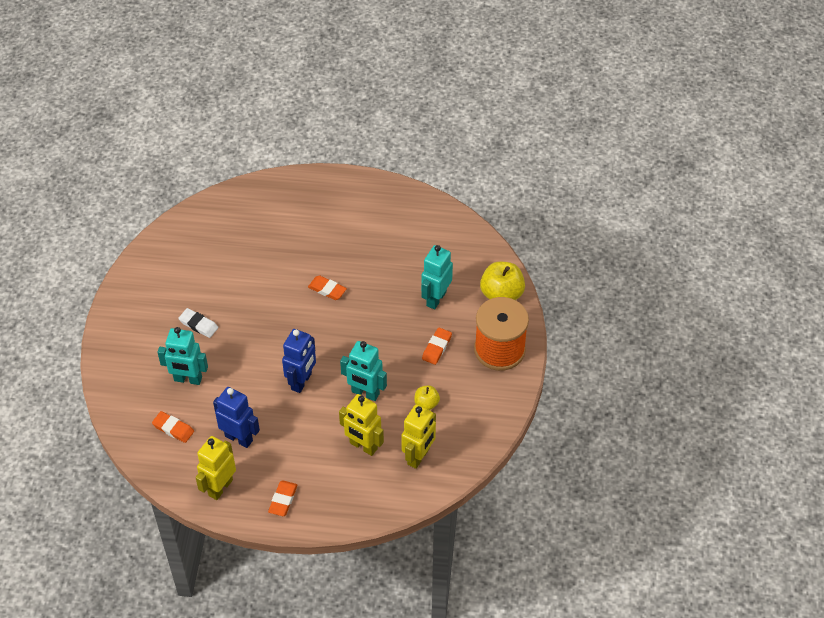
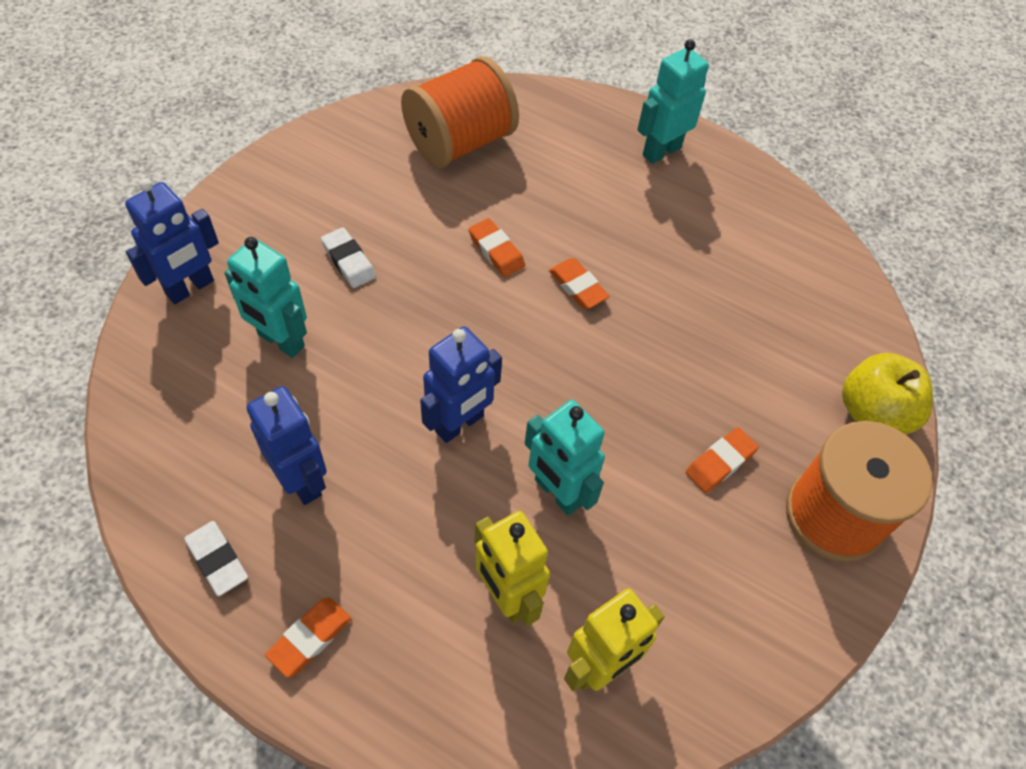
camera: 20 degrees right, 5 degrees up
orange eraser [152,411,194,443] -> orange eraser moved to [468,218,525,277]
yellow robot [195,436,236,500] -> white eraser [184,521,248,596]
yellow apple [414,385,440,410] -> none
turquoise robot [421,245,453,309] -> turquoise robot moved to [637,39,709,164]
none -> blue robot [125,179,219,304]
none -> orange spool [401,56,519,168]

